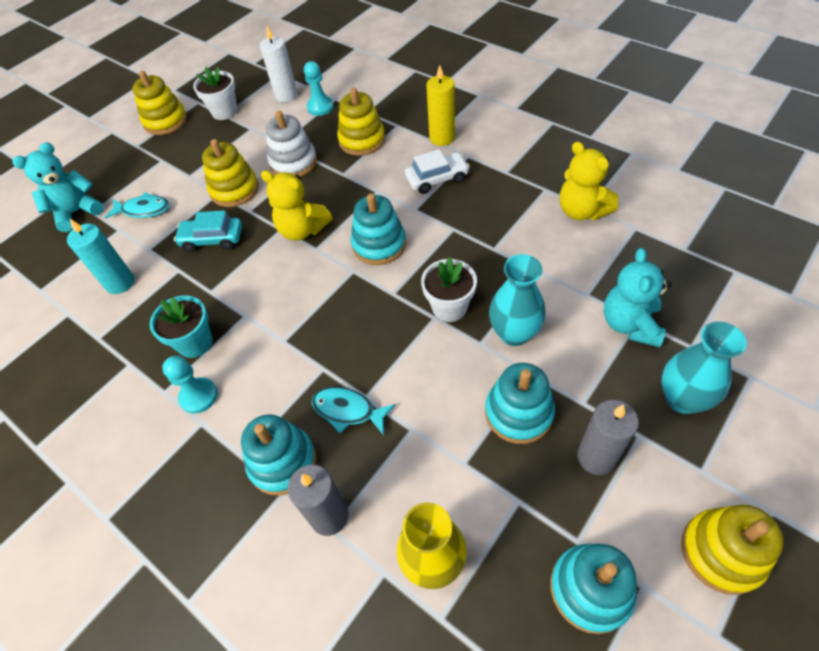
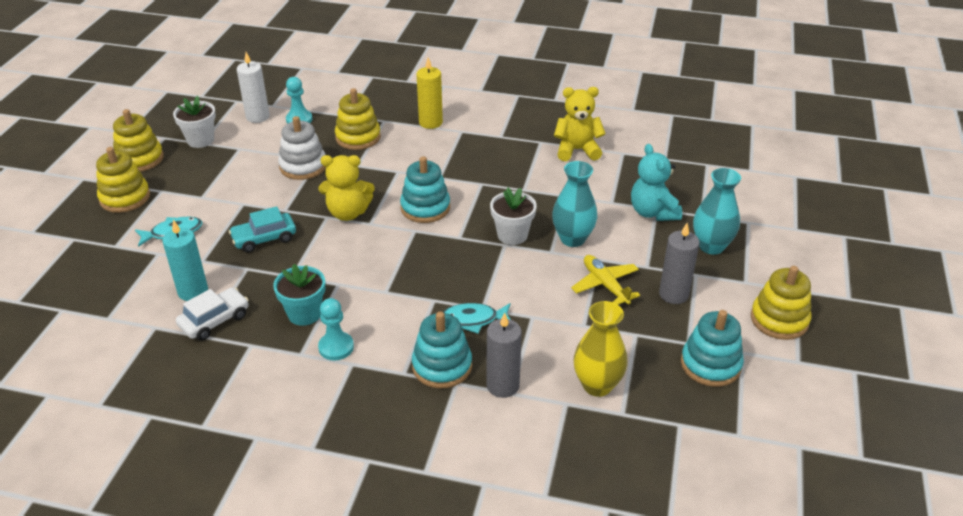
camera: 30 degrees left, 15 degrees down
turquoise teddy bear [13,142,104,232] -> none
yellow stacking toy [202,139,259,207] -> yellow stacking toy moved to [96,147,150,213]
white car [405,149,470,194] -> white car moved to [176,288,249,341]
turquoise stacking toy [485,363,555,444] -> yellow plane [571,255,640,305]
yellow teddy bear [560,141,619,220] -> yellow teddy bear turned 150 degrees clockwise [554,87,606,161]

